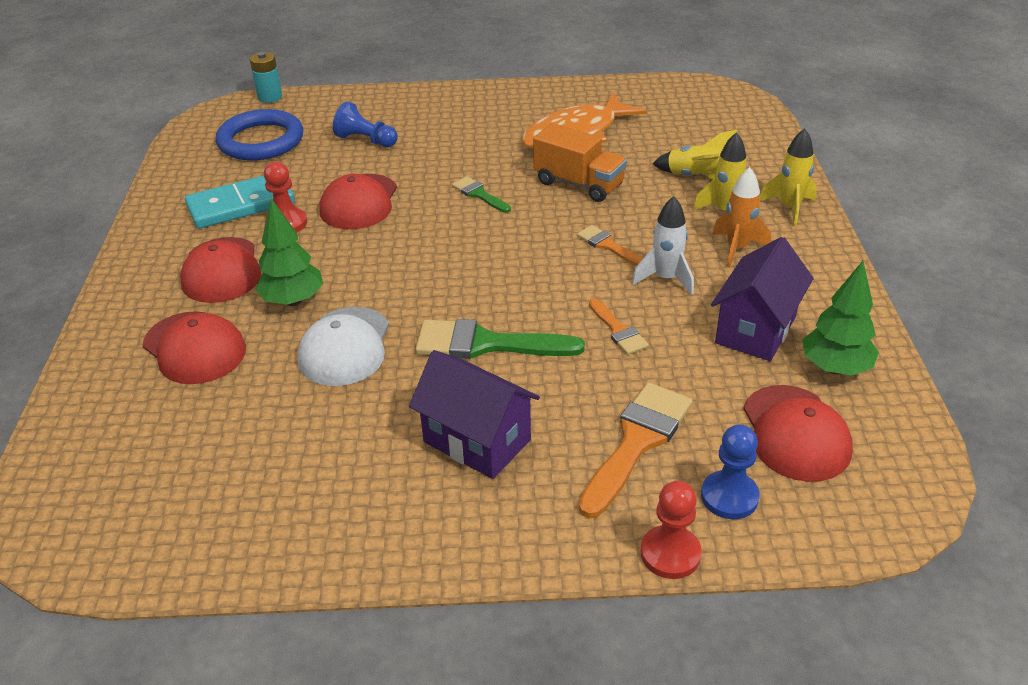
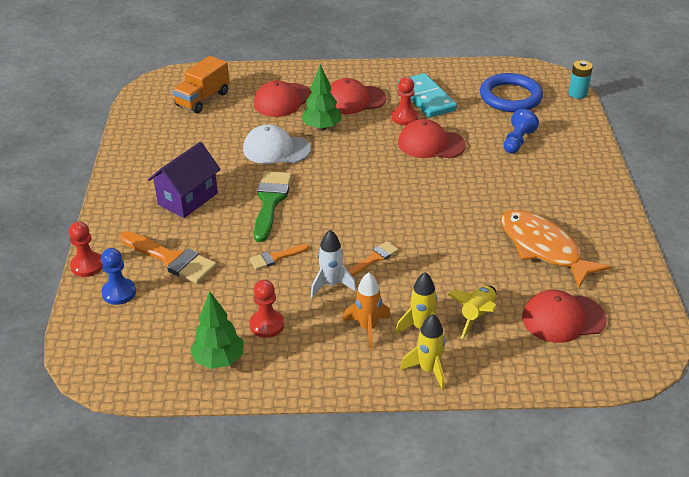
camera: 90 degrees right, 0 degrees up
green brush [452,176,511,213] -> none
orange truck [533,123,627,202] -> orange truck moved to [173,56,230,113]
purple house [711,237,814,361] -> red pawn [249,280,284,338]
red cap [743,385,853,482] -> red cap moved to [522,290,607,343]

